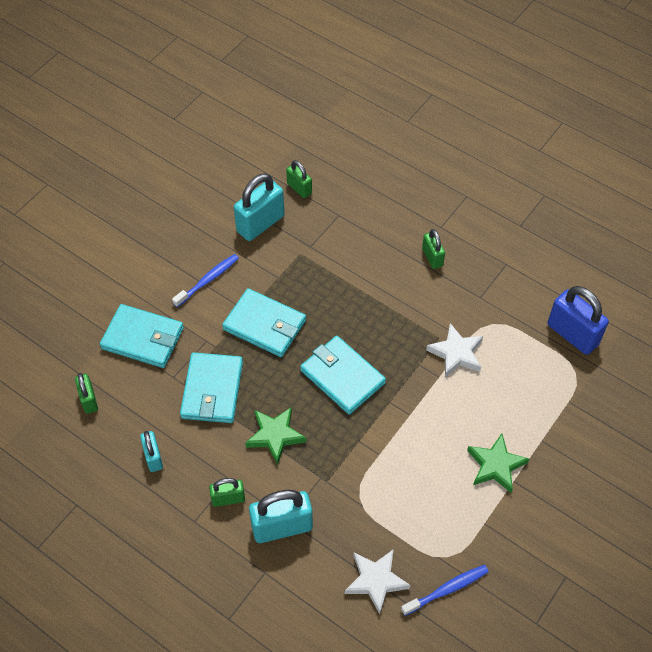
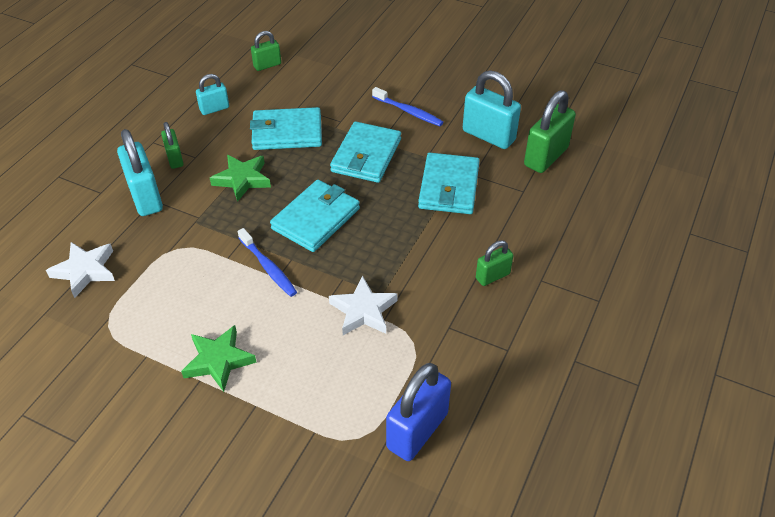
camera: 80 degrees right, 10 degrees down
turquoise wallet [100,304,184,368] -> turquoise wallet moved to [418,153,480,214]
green padlock [286,160,312,198] -> green padlock [524,90,576,173], size x1.77
blue toothbrush [401,565,489,616] -> blue toothbrush moved to [238,228,297,297]

